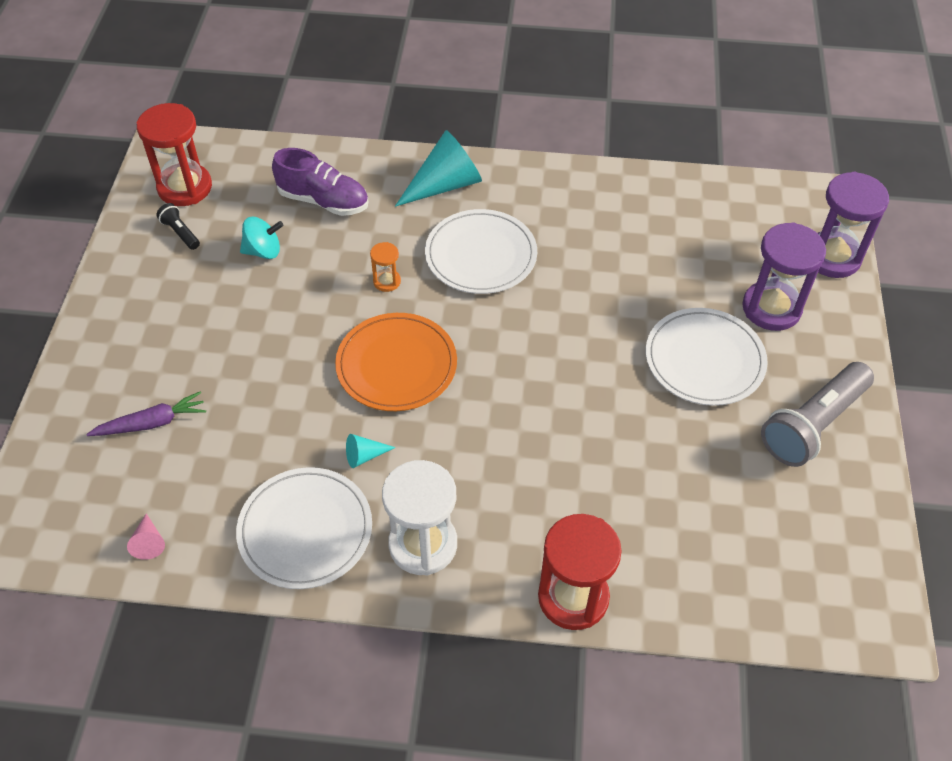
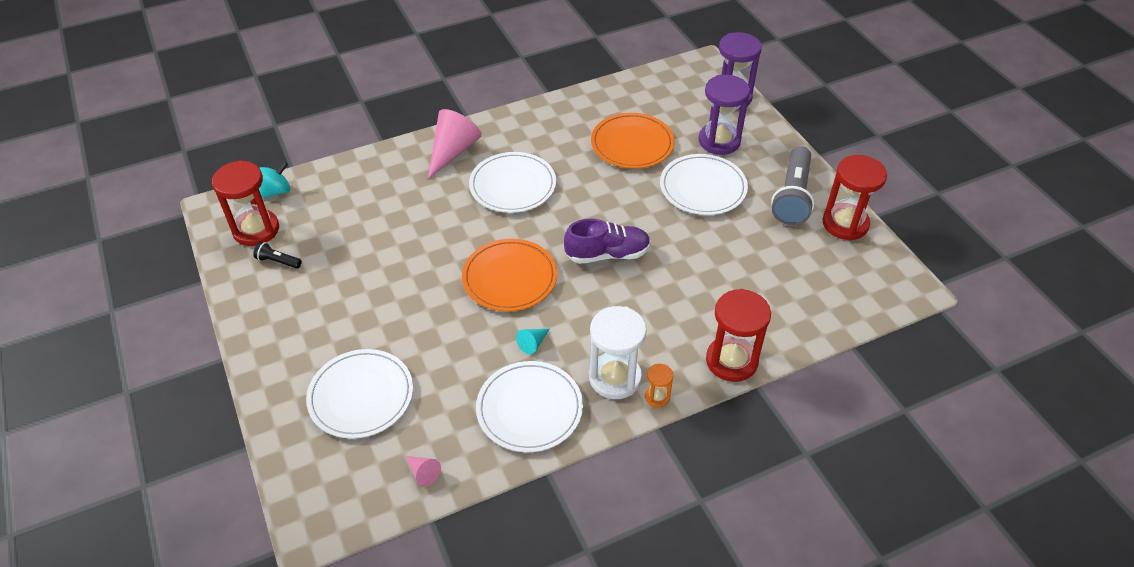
camera: 30 degrees left, 5 degrees down
purple carrot [86,391,206,436] -> white plate [306,349,413,439]
turquoise spinning top [240,217,283,259] -> turquoise spinning top moved to [259,161,290,199]
purple shoe [272,148,369,216] -> purple shoe moved to [564,218,651,264]
orange hourglass [370,242,401,292] -> orange hourglass moved to [645,364,673,407]
turquoise cone [395,130,482,207] -> pink cone [428,109,482,179]
none -> orange plate [591,113,675,169]
none -> red hourglass [822,155,887,241]

